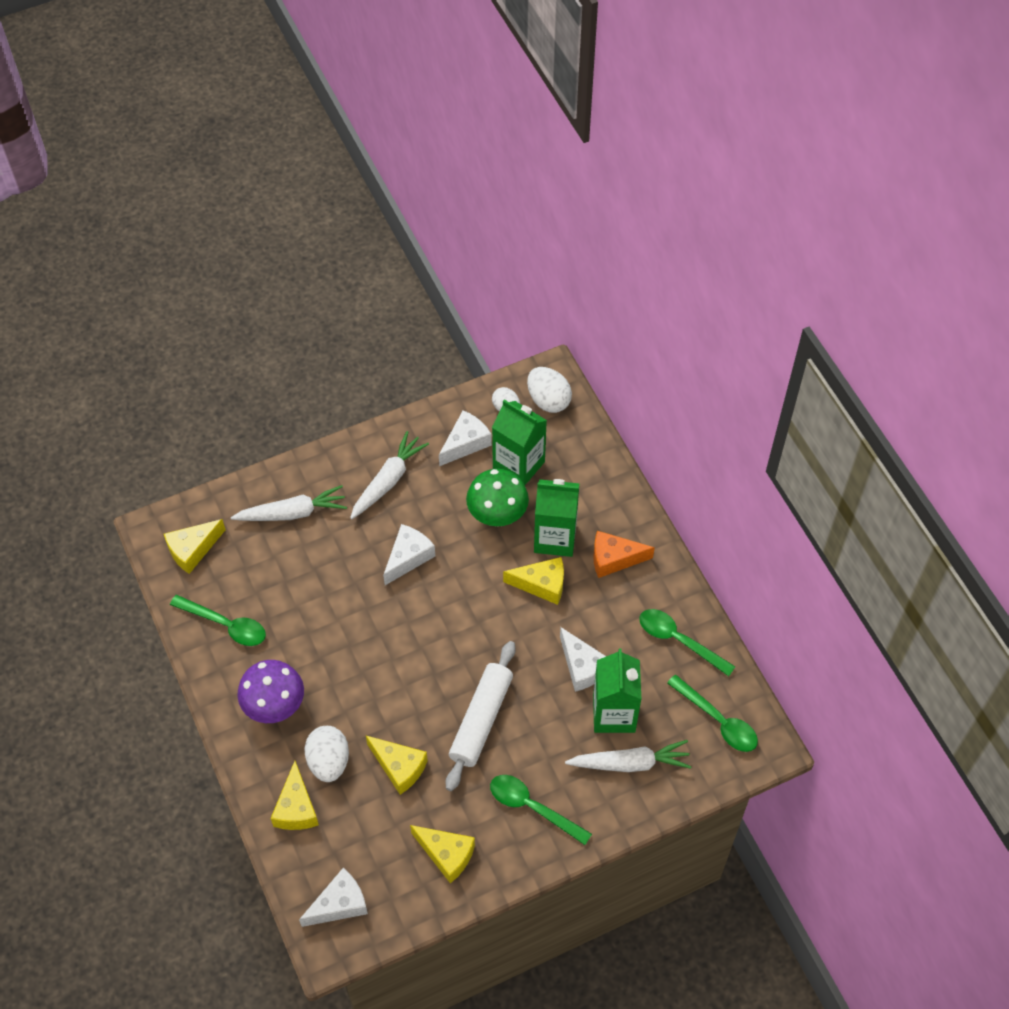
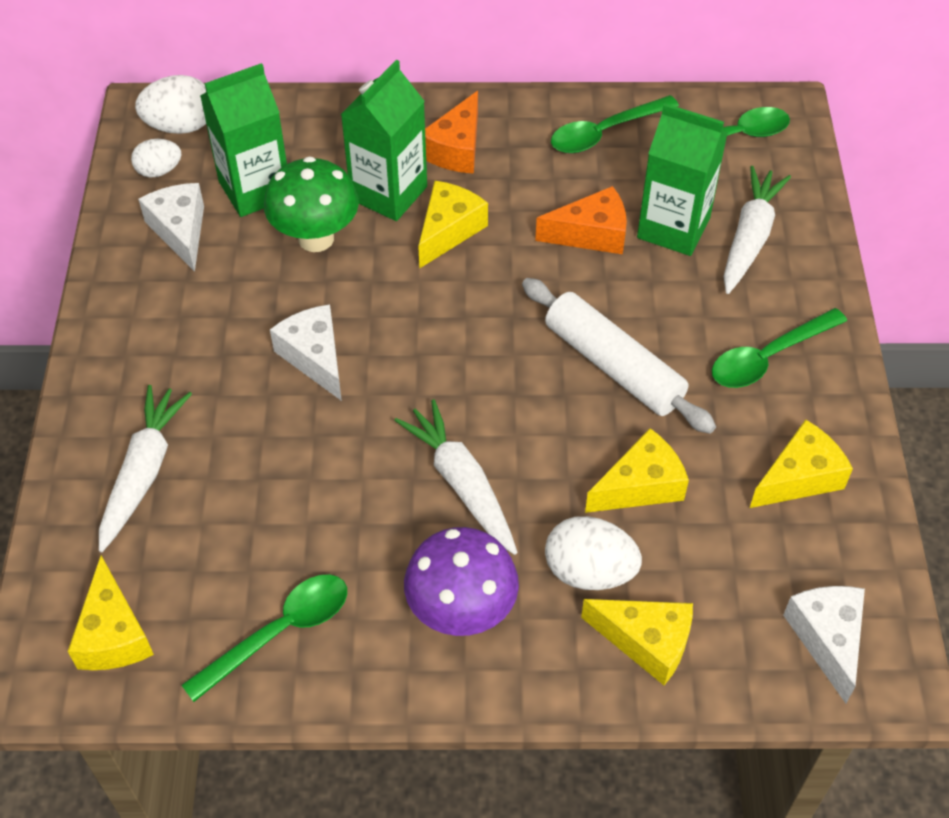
camera: 65 degrees left, 5 degrees down
white carrot [350,431,429,519] -> white carrot moved to [394,399,518,555]
white cheese [560,627,606,692] -> orange cheese [535,186,627,254]

